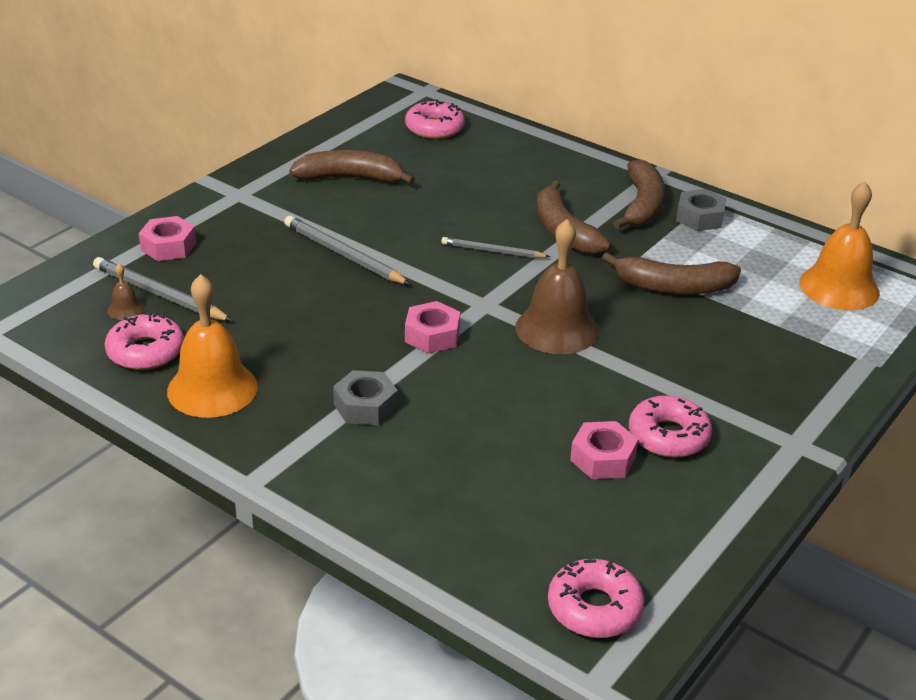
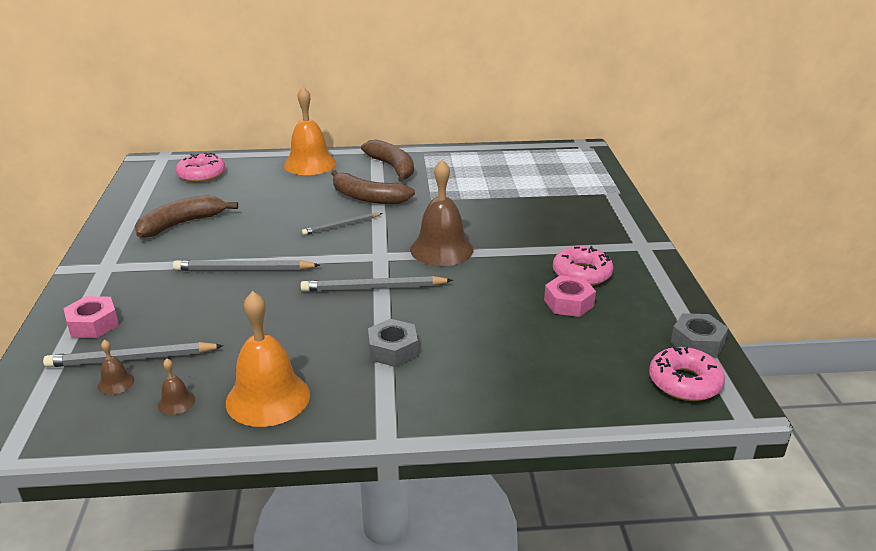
camera: 40 degrees left, 5 degrees down
pink donut [104,312,184,370] -> brown bell [158,359,195,415]
pink nut [405,301,460,353] -> grey pencil [300,276,453,292]
brown banana [602,252,741,294] -> none
grey nut [676,189,726,231] -> grey nut moved to [671,313,728,358]
orange bell [799,181,880,310] -> orange bell moved to [284,87,336,175]

